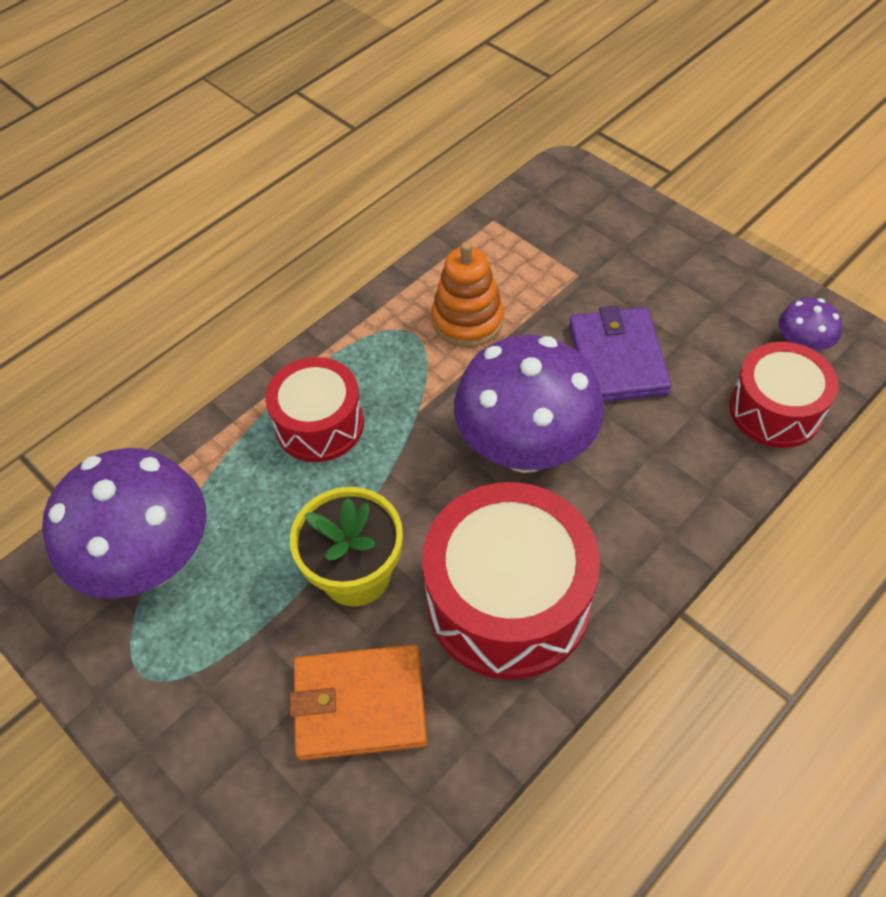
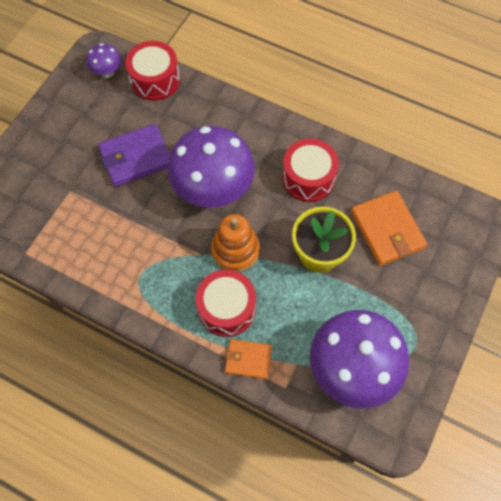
camera: 110 degrees left, 10 degrees up
red drum [422,482,600,680] -> red drum [282,139,339,202], size x0.62
orange stacking toy [432,242,504,347] -> orange stacking toy moved to [211,214,260,272]
none -> orange wallet [225,339,272,379]

